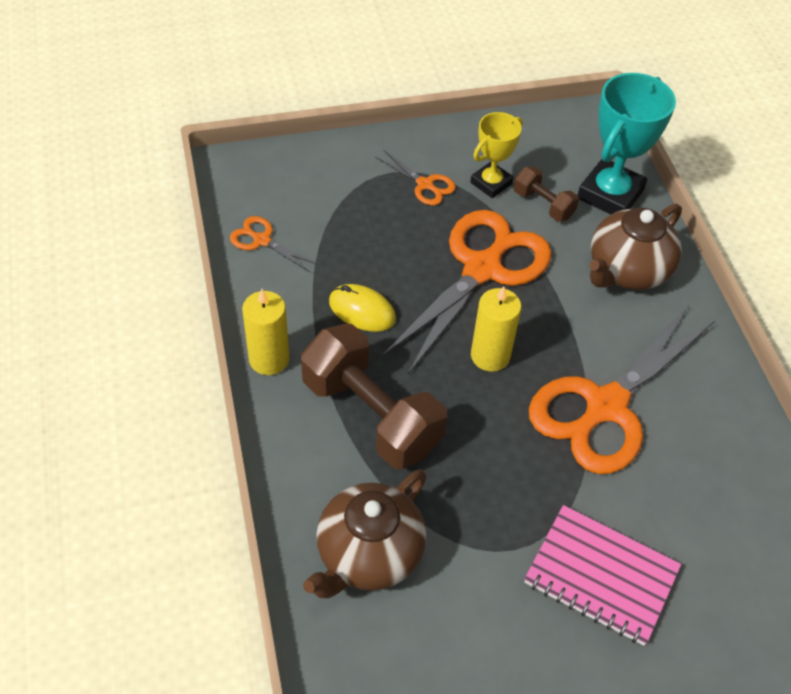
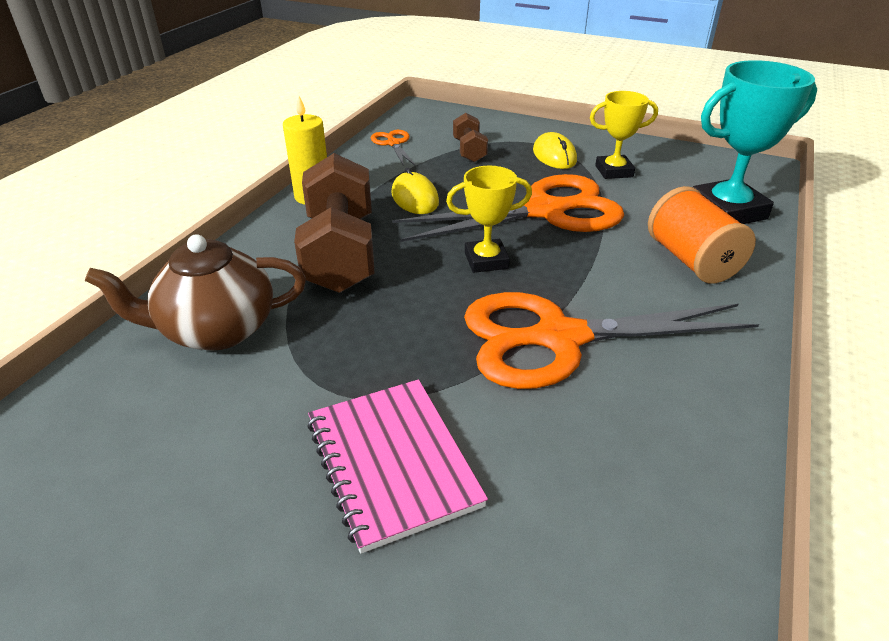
camera: 40 degrees right, 15 degrees down
orange scissors [375,150,456,205] -> yellow mouse [533,132,577,169]
yellow candle [471,286,521,372] -> yellow trophy [446,166,532,273]
brown dumbbell [514,166,579,222] -> brown dumbbell moved to [453,113,488,162]
brown teapot [589,204,682,290] -> orange spool [648,186,756,284]

